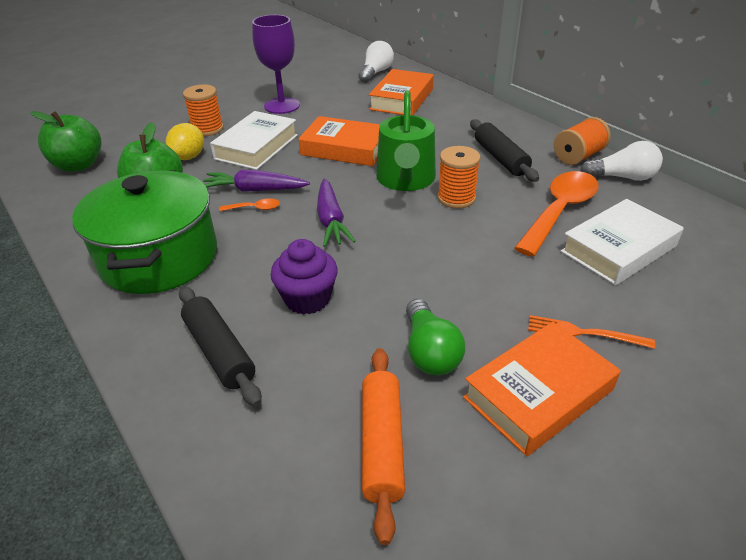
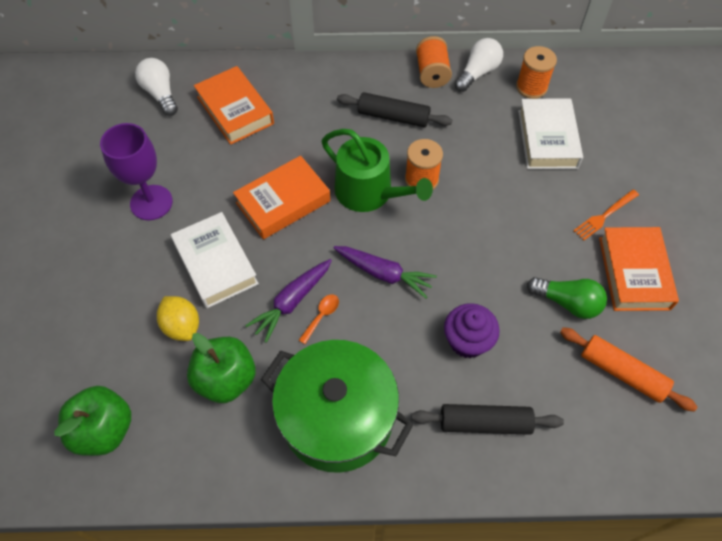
camera: 55 degrees left, 20 degrees up
orange spool [183,84,224,136] -> orange spool moved to [516,46,557,99]
orange spoon [514,171,599,257] -> none

